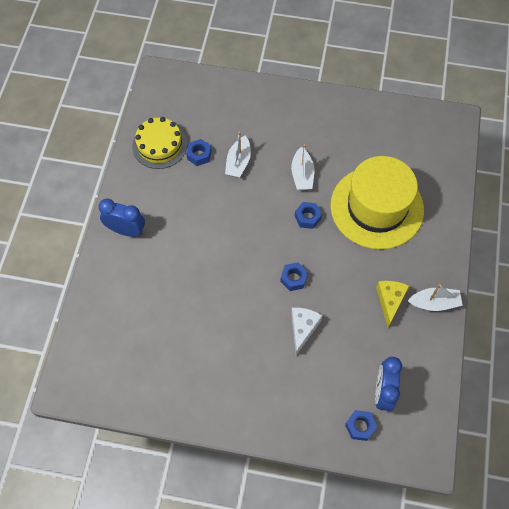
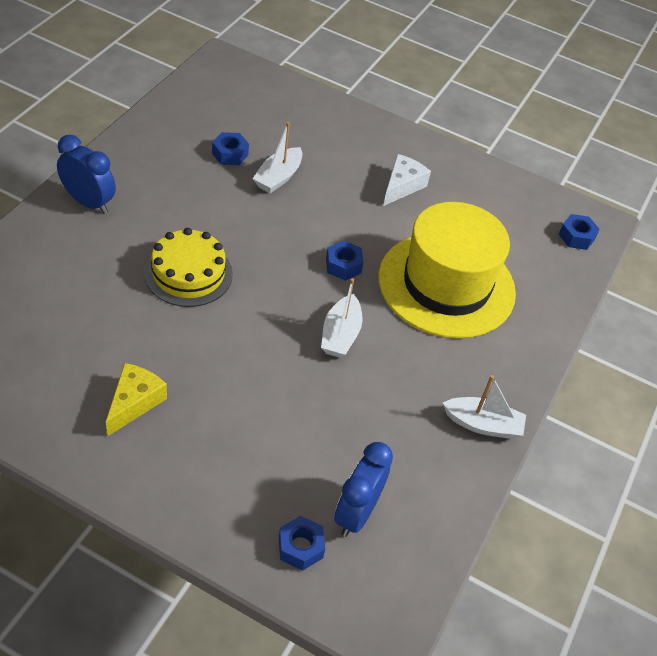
camera: 10 degrees right, 15 degrees down
yellow cake [132,117,187,169] -> yellow cake moved to [144,228,233,307]
blue nut [280,262,308,291] -> blue nut moved to [559,214,600,250]
white boat [291,144,314,190] -> white boat moved to [321,278,363,358]
white cheese [291,307,323,355] -> white cheese moved to [383,154,431,206]
yellow cheese [376,281,409,327] -> yellow cheese moved to [106,363,167,436]

